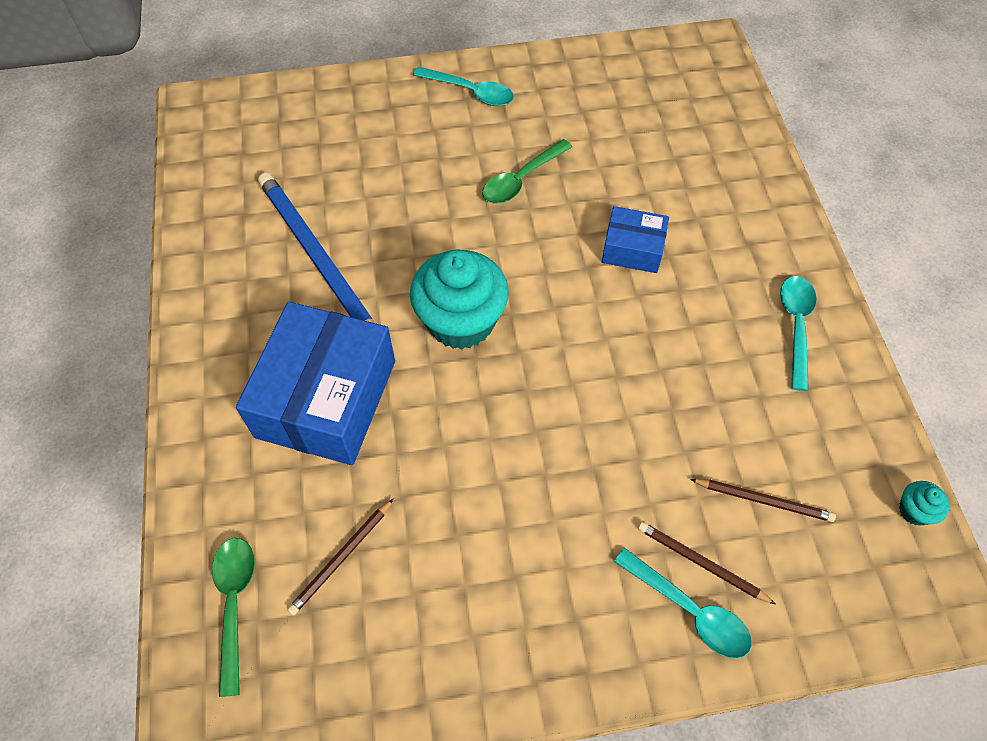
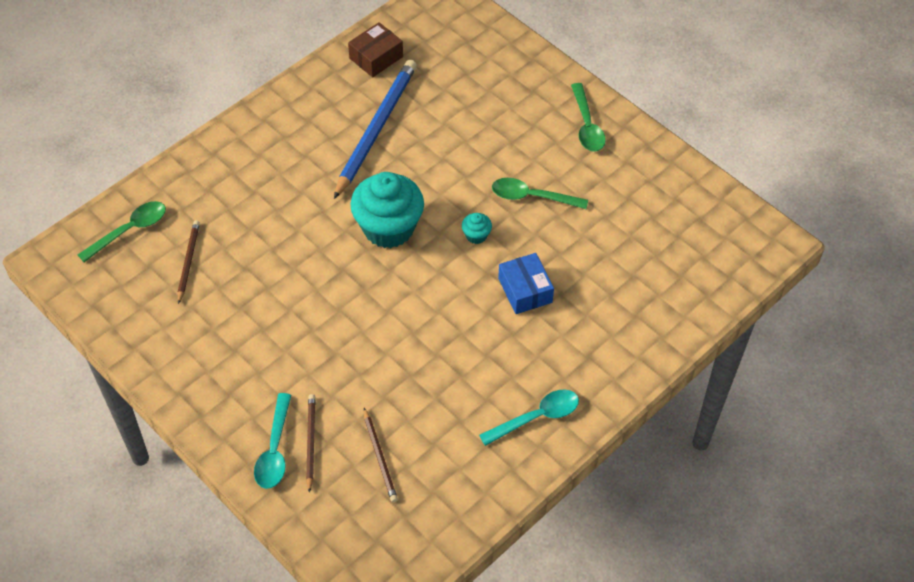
camera: 55 degrees right, 5 degrees down
blue box [236,302,395,465] -> none
brown pencil [287,499,393,616] -> brown pencil turned 90 degrees clockwise [178,220,200,304]
turquoise spoon [413,66,514,106] -> green spoon [571,83,606,152]
turquoise cupcake [899,481,950,526] -> turquoise cupcake moved to [462,213,492,244]
none -> brown box [348,22,403,77]

